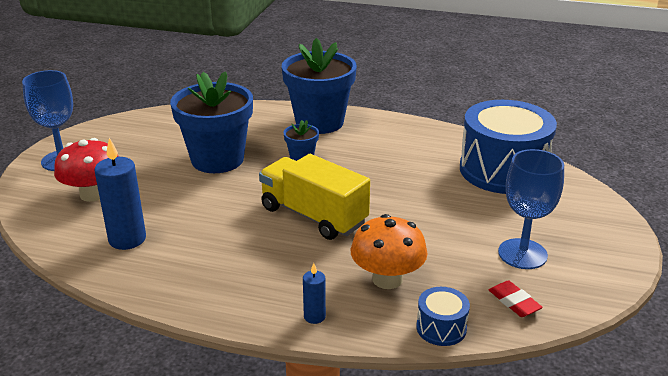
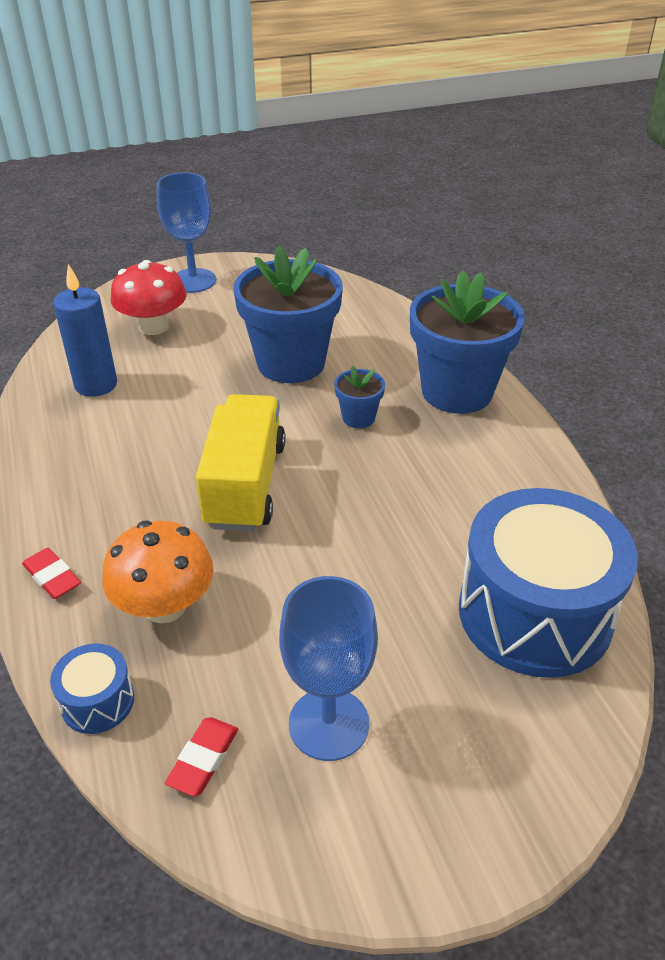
camera: 55 degrees right, 10 degrees up
blue candle [303,263,326,324] -> red eraser [22,548,81,599]

